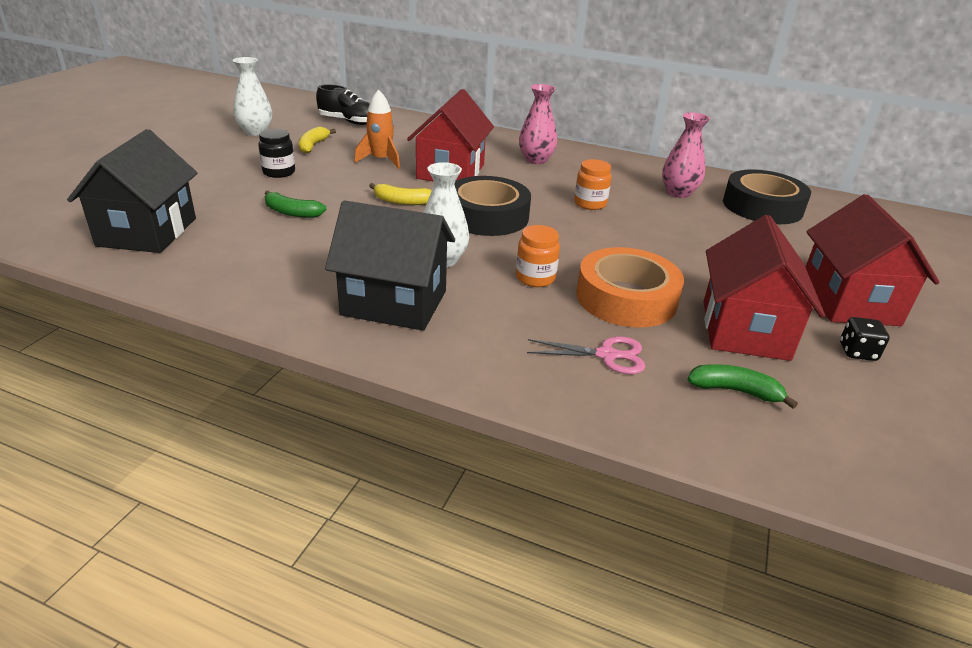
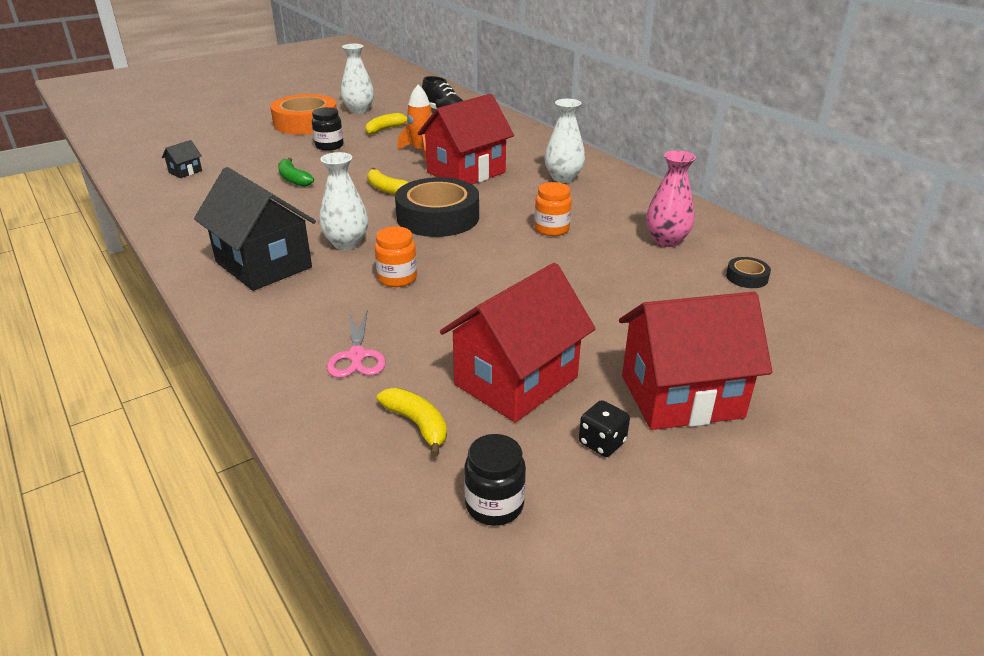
camera: 35 degrees right, 0 degrees up
black house [67,129,197,253] -> black house [162,140,202,178], size x0.41
pink vase [519,84,557,164] -> white vase [544,99,585,183]
pink scissors [527,336,645,374] -> pink scissors turned 45 degrees clockwise [327,311,386,378]
orange tape [576,247,684,328] -> orange tape moved to [270,94,337,135]
green banana [687,365,798,409] -> yellow banana [377,388,447,457]
black tape [723,169,811,224] -> black tape [726,257,771,288], size x0.43
red house [805,194,940,326] -> red house turned 45 degrees clockwise [619,292,772,430]
none -> black jar [464,434,526,526]

